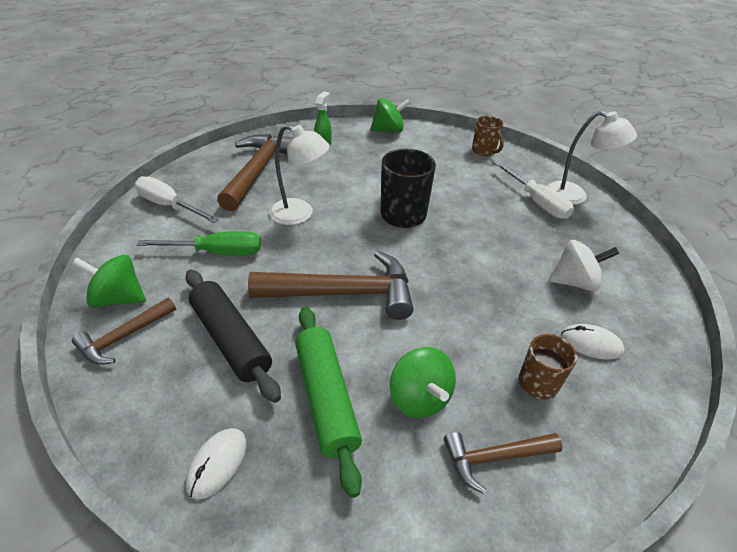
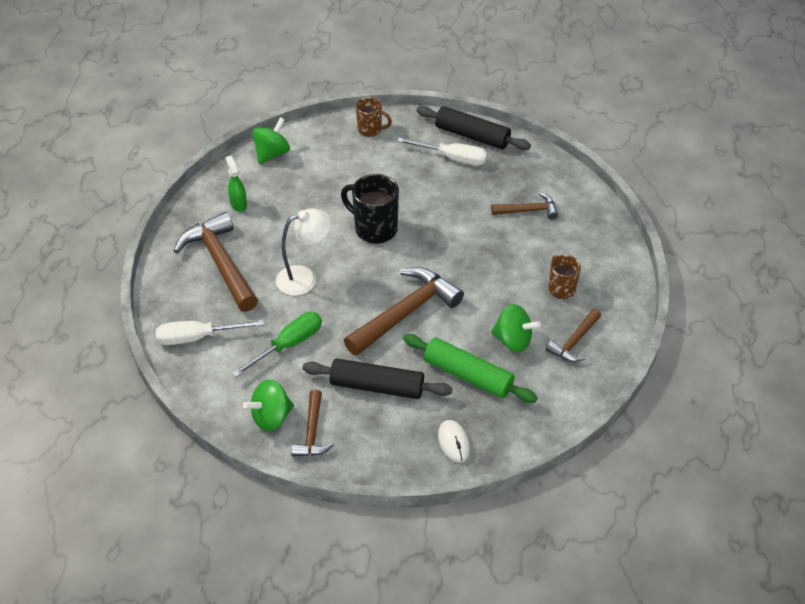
camera: 40 degrees left, 5 degrees up
white lamp [547,111,637,205] -> black rolling pin [416,106,531,150]
white spinning top [549,240,619,291] -> brown hammer [491,192,558,220]
white mouse [561,324,625,360] -> none

